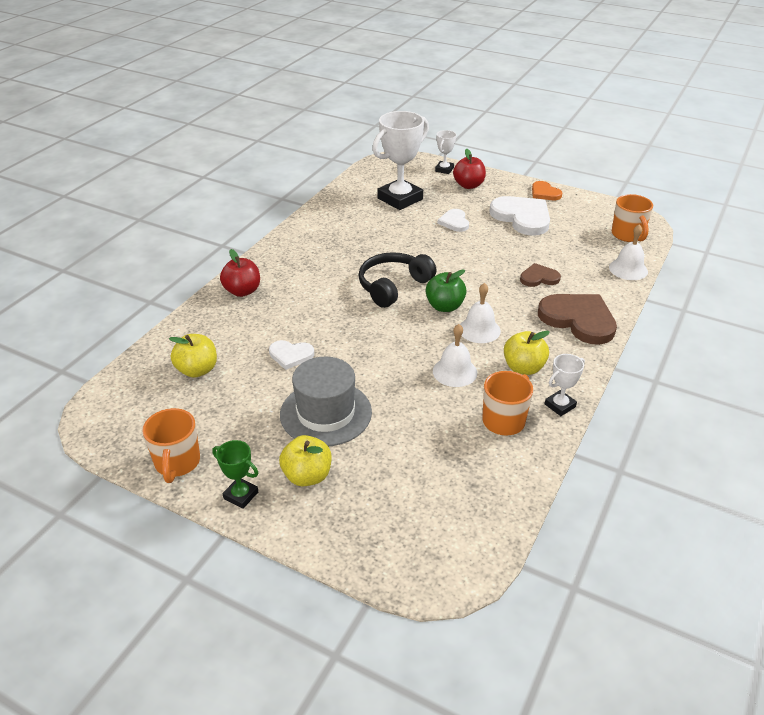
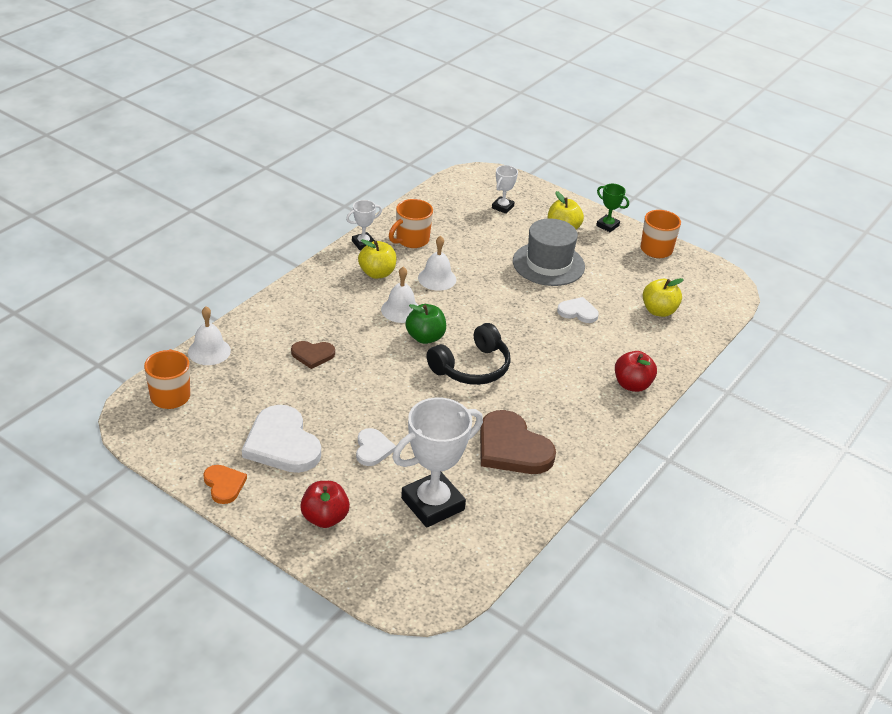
camera: 175 degrees left, 0 degrees up
white trophy [435,130,456,174] -> white trophy moved to [492,165,518,214]
brown heart [538,294,617,345] -> brown heart moved to [480,410,556,474]

